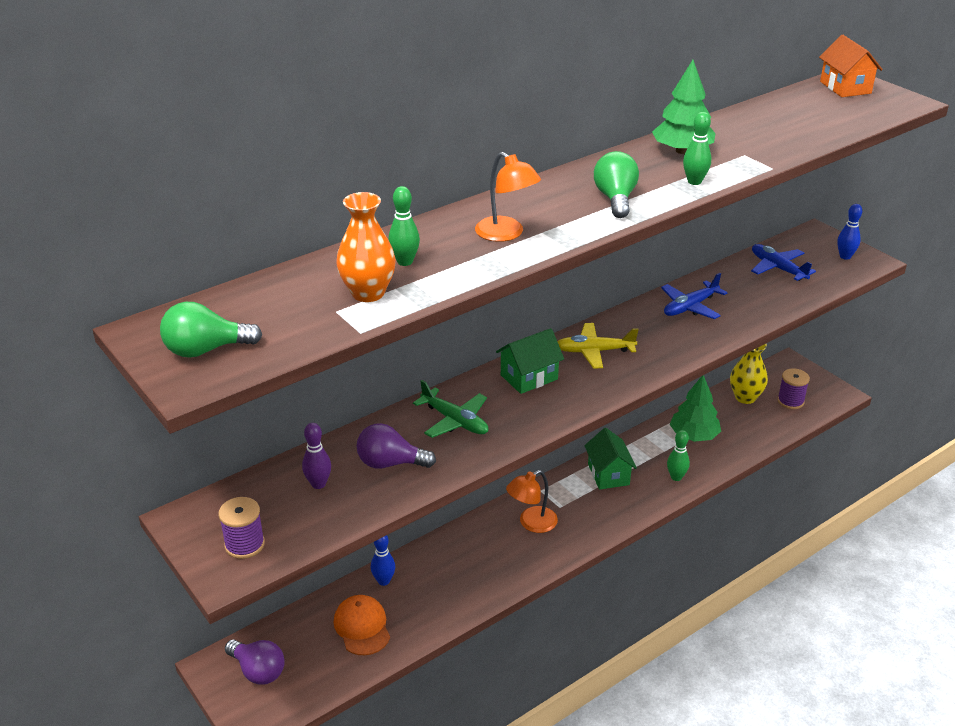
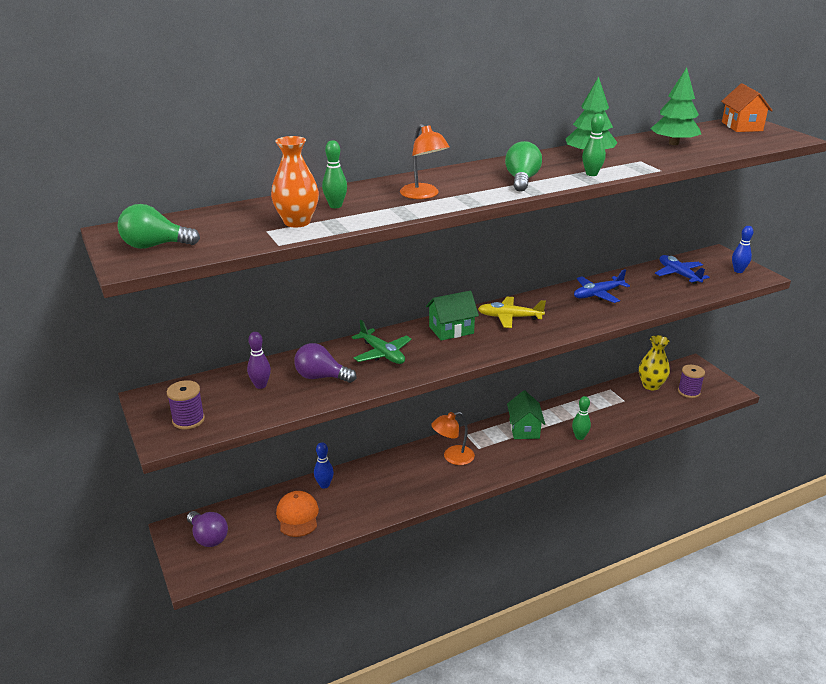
camera: 10 degrees right, 5 degrees down
green tree [670,375,721,442] -> green tree moved to [650,67,701,145]

